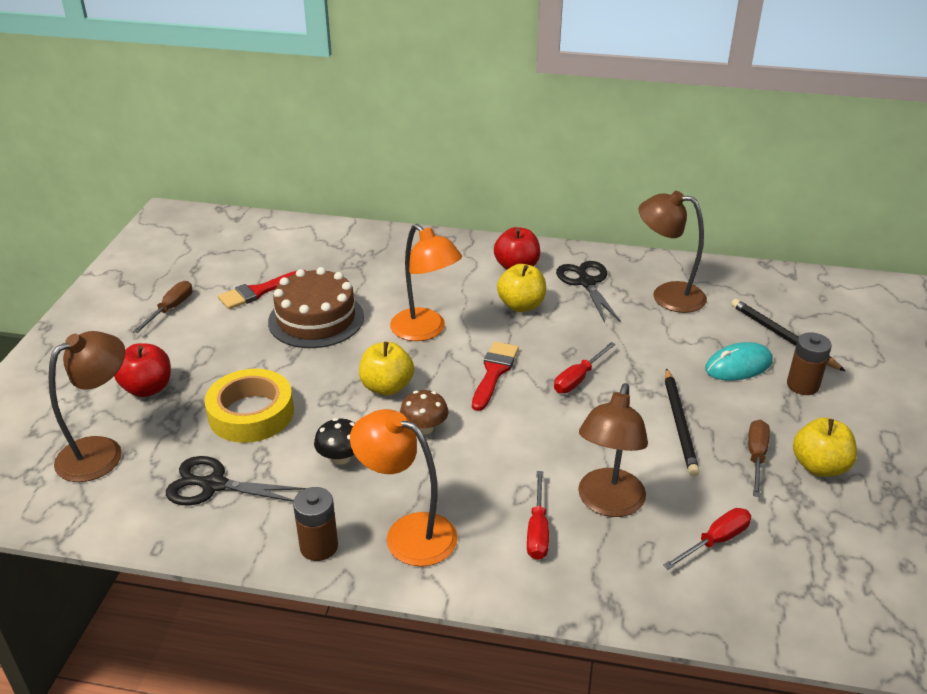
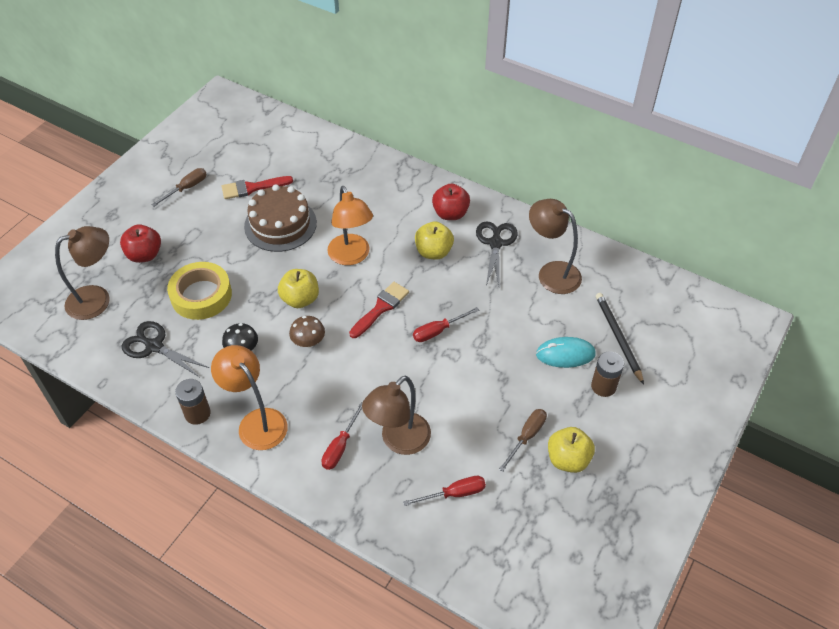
camera: 20 degrees right, 15 degrees up
black pencil [665,368,700,476] -> none

